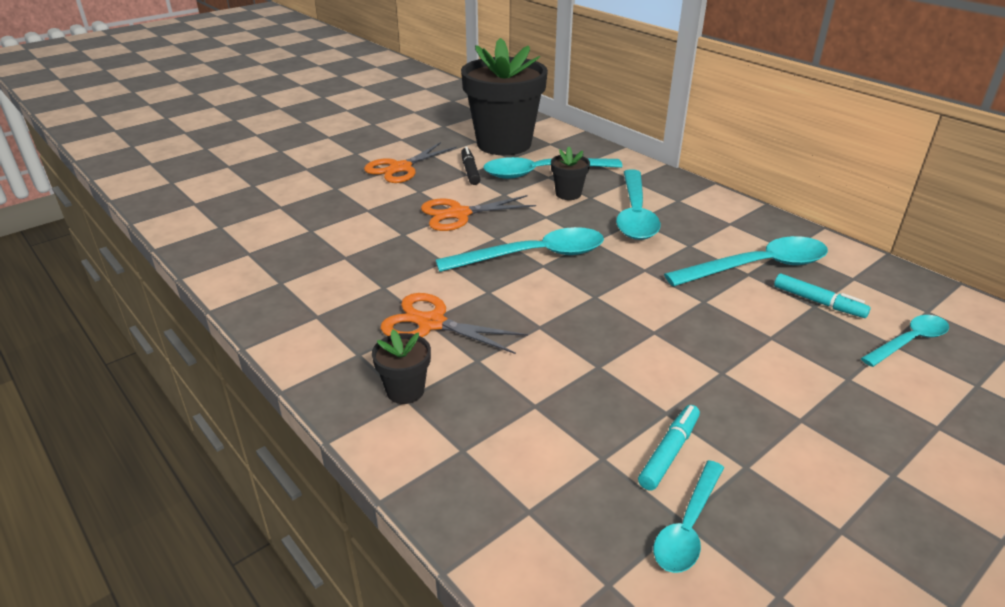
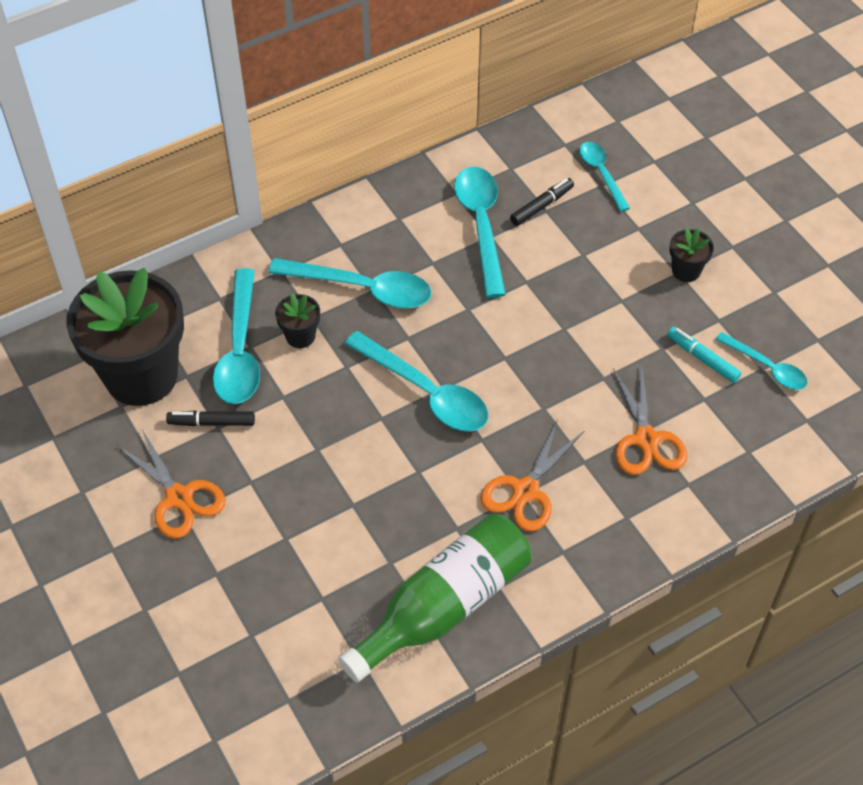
camera: 80 degrees left, 20 degrees up
black flower pot [372,329,431,404] -> black flower pot moved to [669,228,714,282]
orange scissors [421,195,536,231] -> orange scissors moved to [613,365,687,475]
turquoise spoon [436,227,604,272] -> turquoise spoon turned 135 degrees clockwise [344,331,489,432]
turquoise marker [774,273,871,318] -> black marker [510,178,574,226]
none -> green bottle [339,514,531,682]

